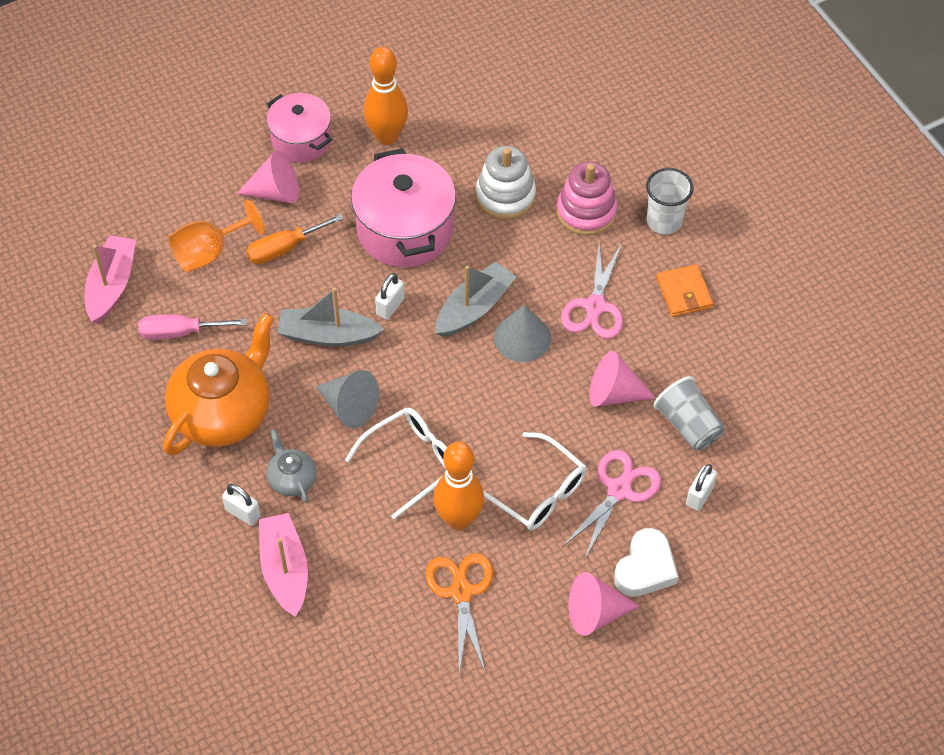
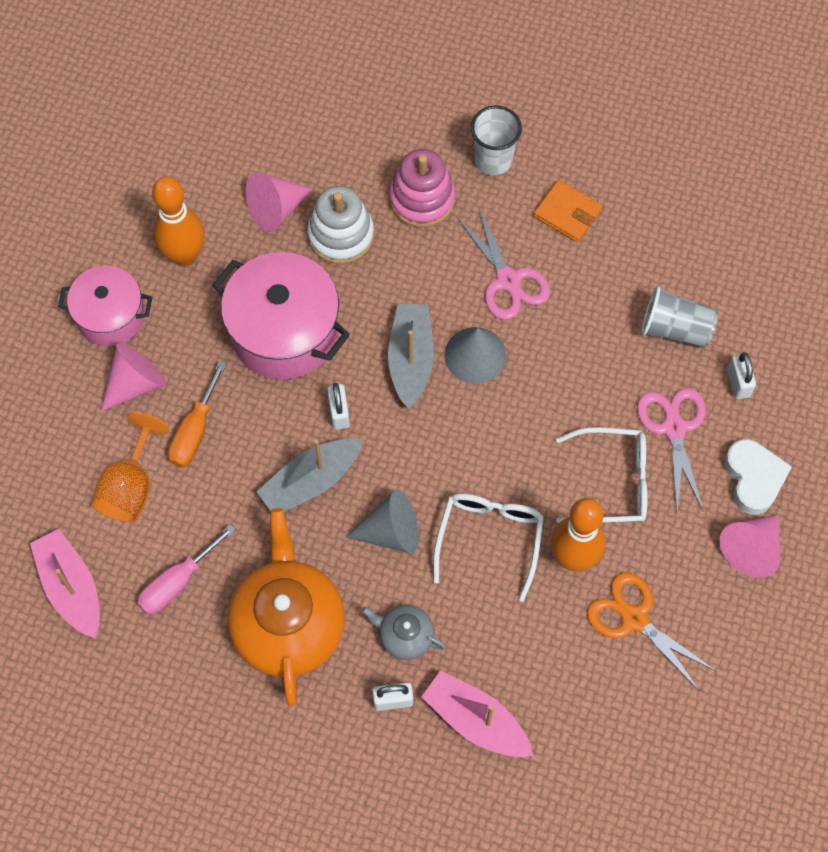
camera: 40 degrees left, 10 degrees up
pink cone [589,351,656,407] -> pink cone moved to [246,172,312,232]

